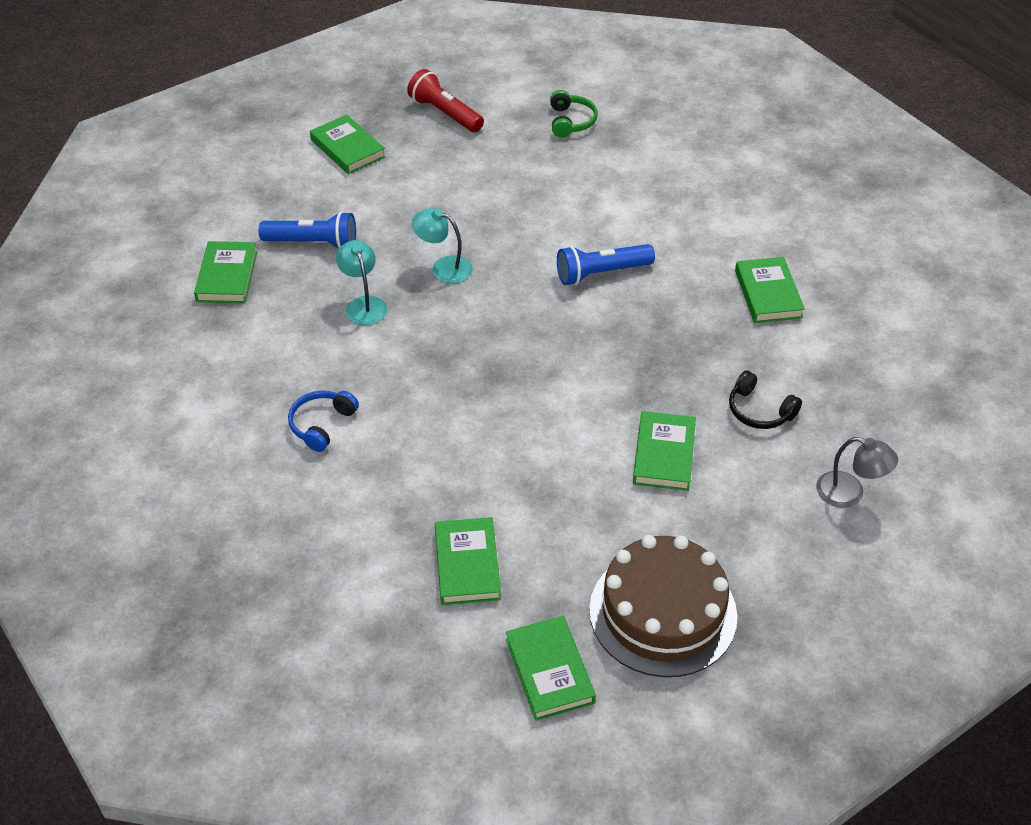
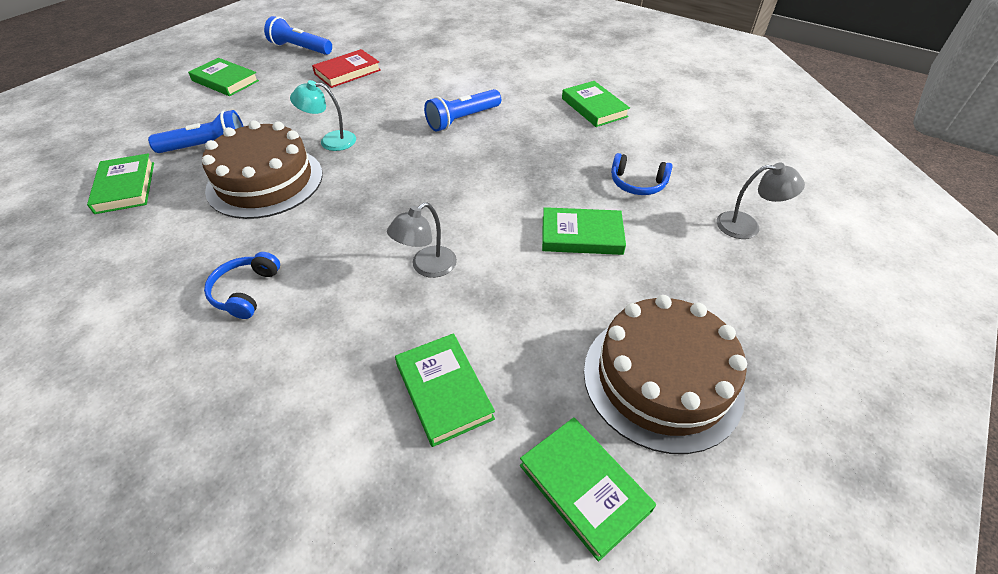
camera: 20 degrees left, 0 degrees up
turquoise lamp [336,240,387,325] -> brown cake [202,120,323,219]
red flashlight [407,69,484,132] -> blue flashlight [264,16,332,55]
green headphones [550,90,598,138] -> none
green book [633,411,696,491] -> green book turned 75 degrees counterclockwise [542,207,626,255]
black headphones [729,370,802,429] -> blue headphones [611,153,673,195]
none -> red book [312,49,381,88]
none -> grey lamp [387,203,457,278]

